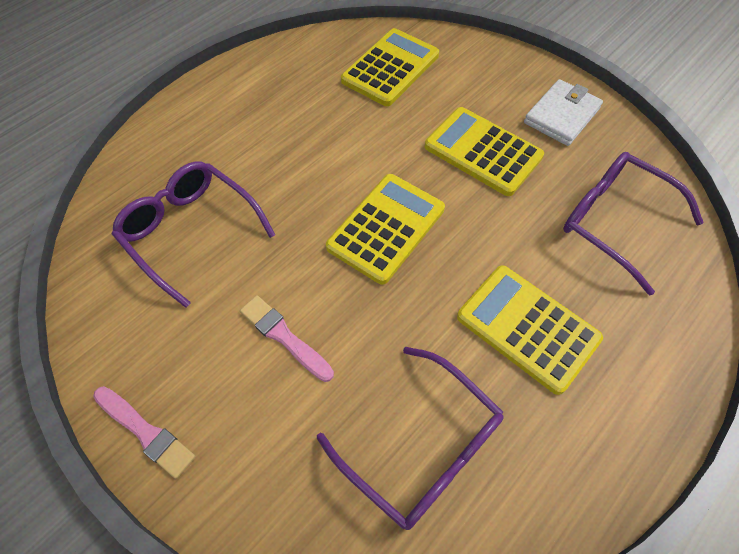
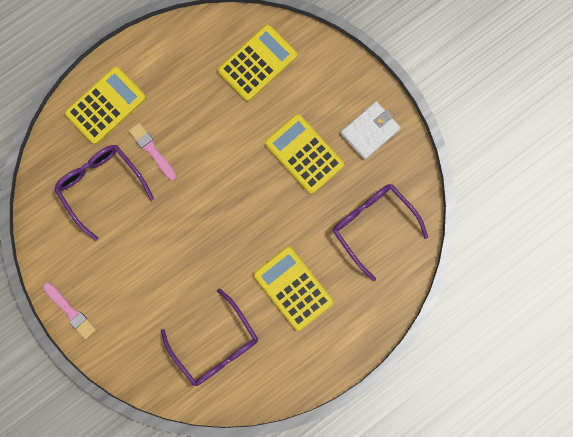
camera: 10 degrees right, 20 degrees up
pink brush [240,295,334,382] -> pink brush moved to [129,123,177,181]
yellow calculator [326,174,445,284] -> yellow calculator moved to [65,67,146,144]

